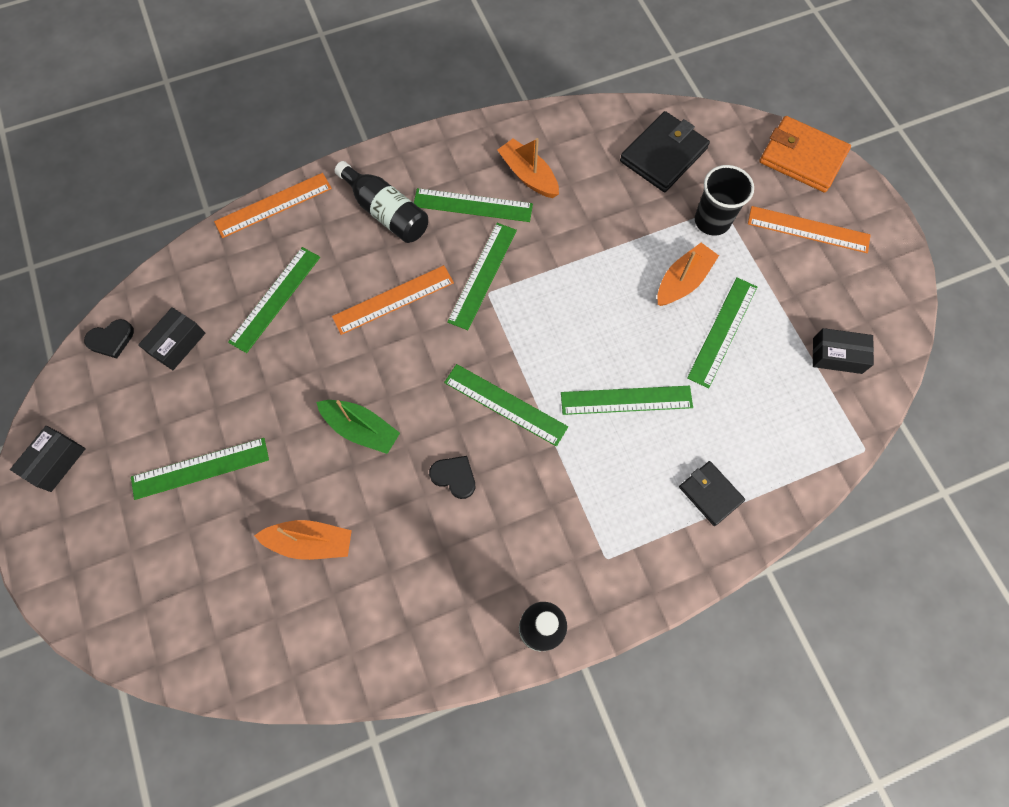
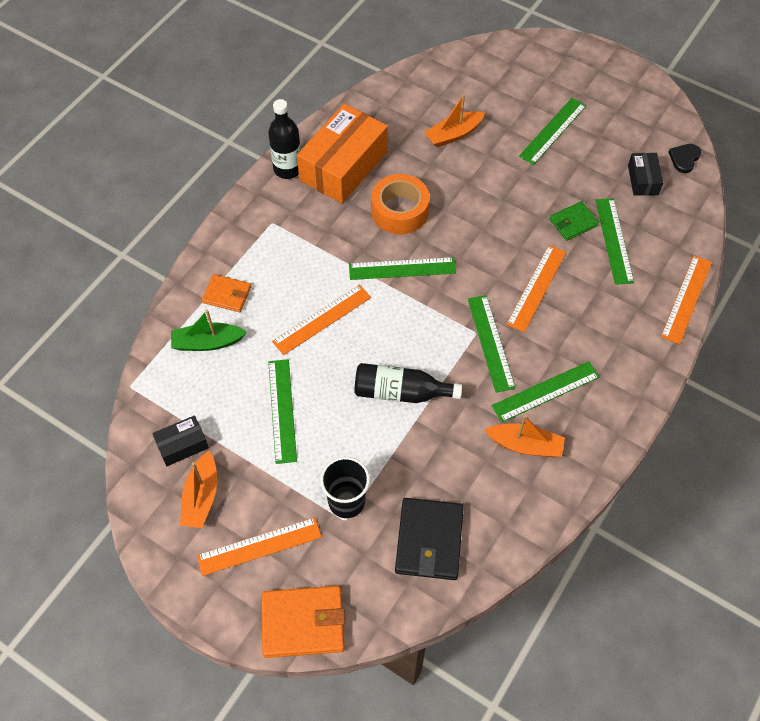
camera: 145 degrees right, 10 degrees down
black box [10,426,86,492] -> none
green boat [316,400,400,454] -> green boat moved to [171,310,247,351]
black bottle [335,161,428,243] -> black bottle moved to [354,363,462,403]
black heart [429,456,475,499] -> orange tape [371,174,429,234]
green ruler [561,386,693,415] -> orange ruler [272,284,371,355]
orange boat [657,243,719,306] -> orange boat moved to [180,451,217,528]
black wallet [679,461,745,526] -> orange wallet [202,274,251,312]
none -> orange box [297,104,388,203]
none -> green wallet [549,201,599,241]

